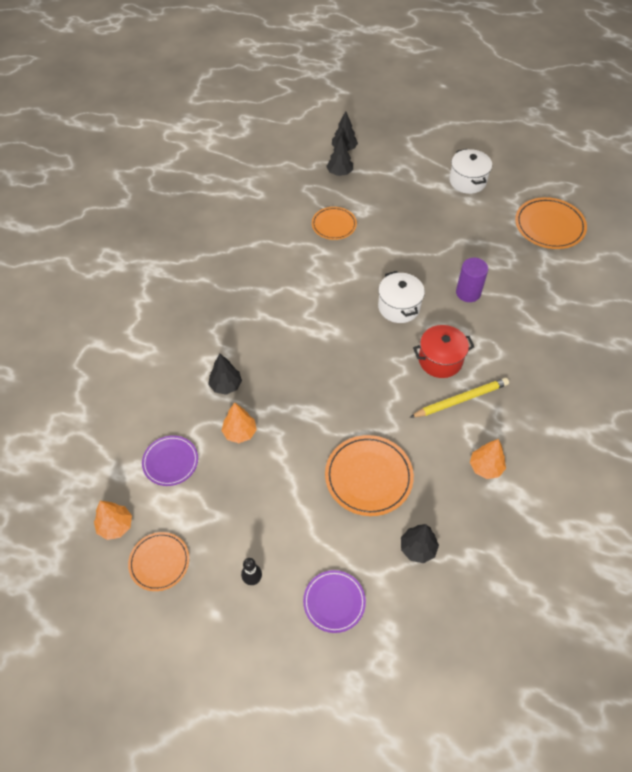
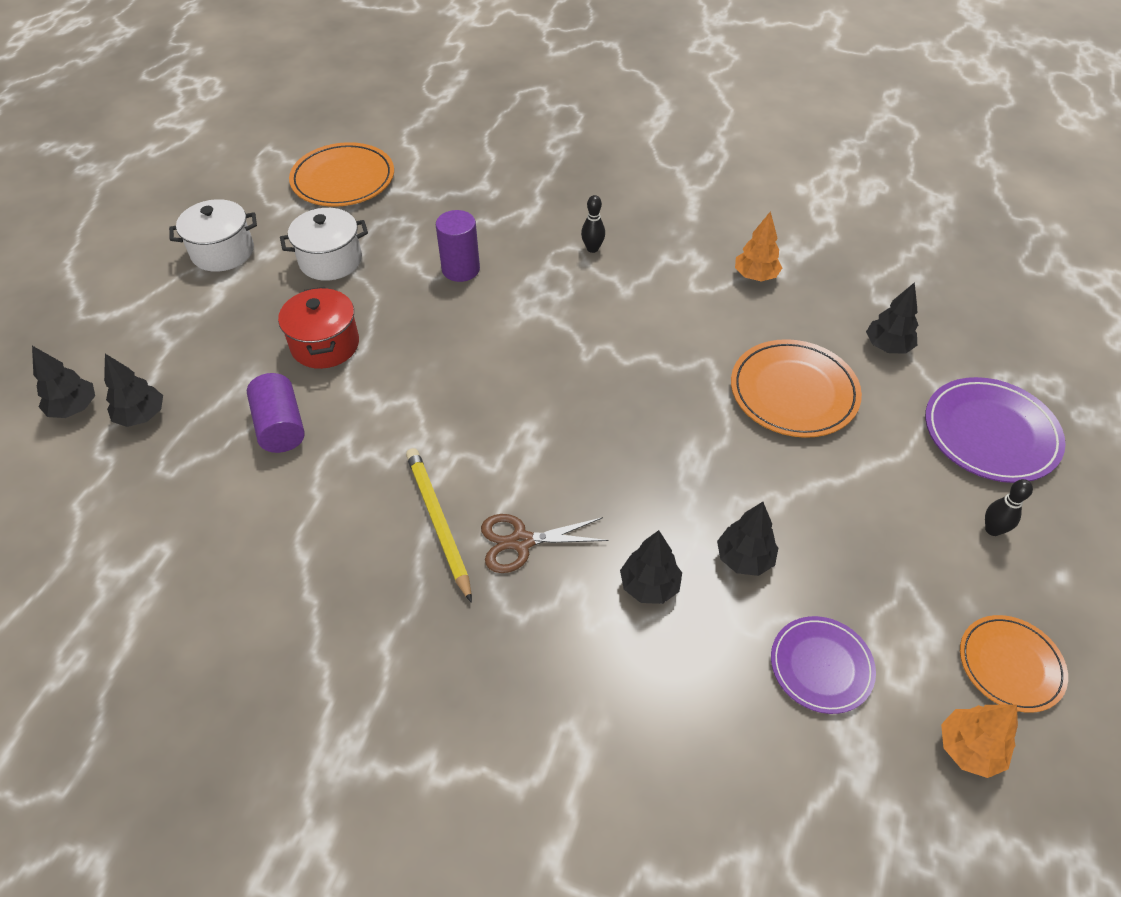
camera: 90 degrees left, 5 degrees down
orange tree [222,402,257,443] -> black tree [717,502,778,576]
purple plate [303,570,366,633] -> purple plate [925,377,1066,483], size x1.56
orange plate [312,207,357,240] -> purple cylinder [247,373,305,453]
white pot [378,271,425,323] -> white pot moved to [280,208,368,281]
yellow pencil [410,378,509,417] -> yellow pencil moved to [406,448,472,603]
red pot [413,325,474,378] -> red pot moved to [278,287,359,369]
none -> brown scissors [481,514,609,573]
none -> black bowling pin [581,195,605,253]

